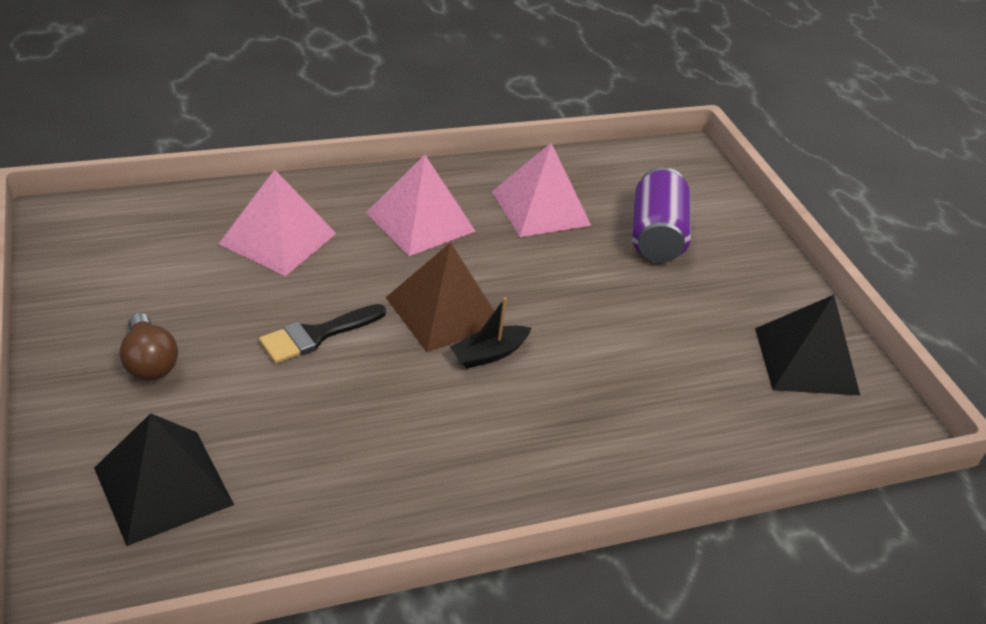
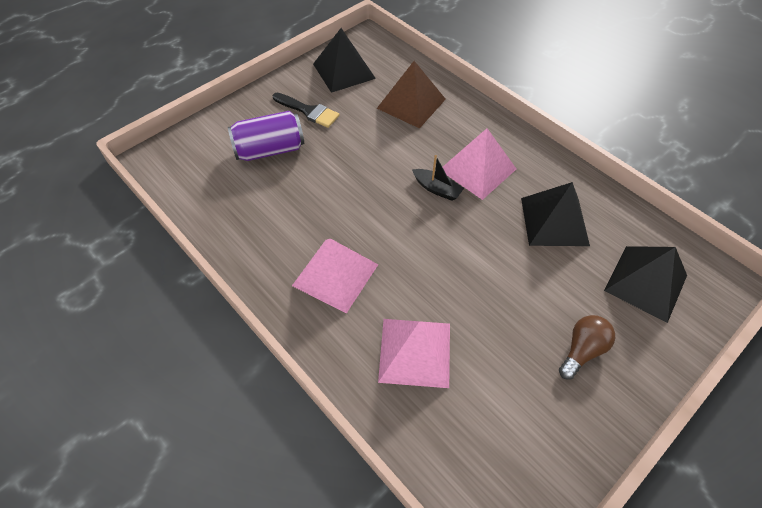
camera: 110 degrees left, 15 degrees up
black brush [259,304,386,363] -> black brush moved to [273,93,339,128]
brown pyramid [386,242,504,352] -> brown pyramid moved to [377,61,446,129]
pink pyramid [492,143,591,237] -> pink pyramid moved to [443,128,516,200]
none -> black pyramid [521,182,590,246]

